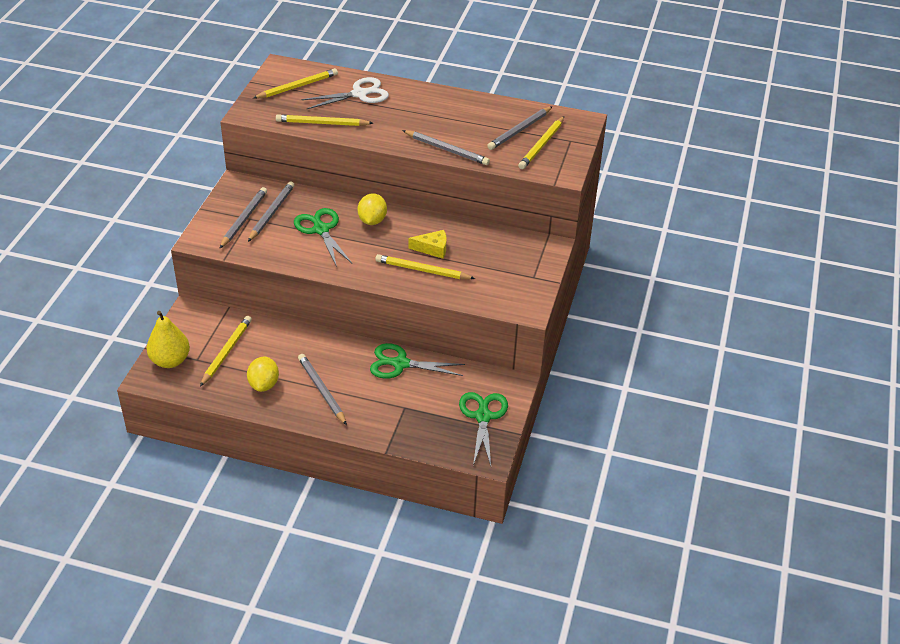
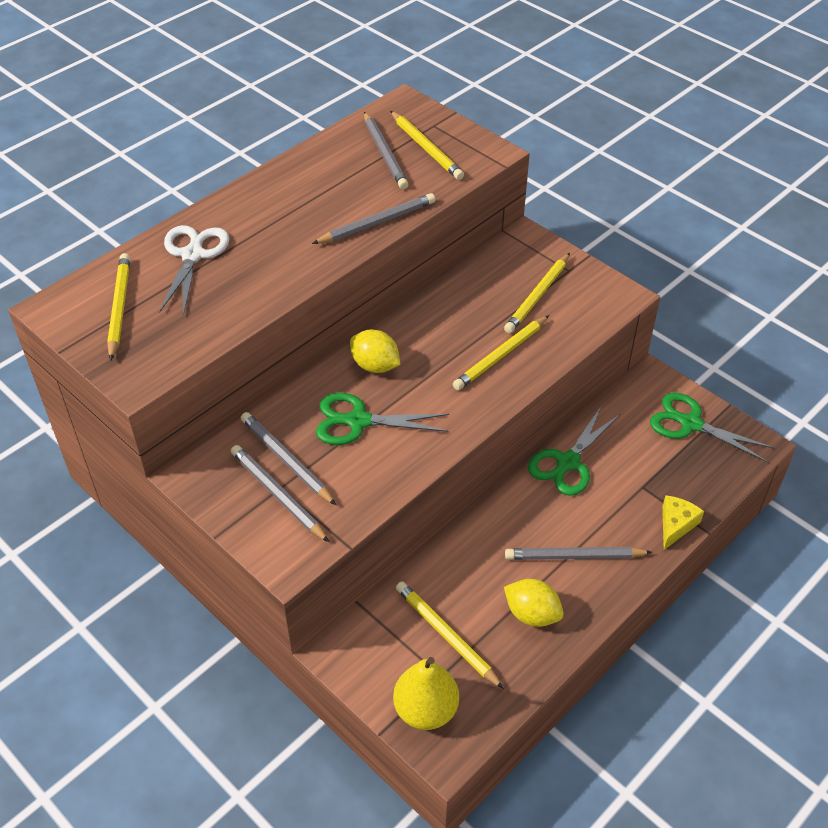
camera: 60 degrees left, 5 degrees up
yellow pencil [276,114,373,126] -> yellow pencil moved to [504,253,570,333]
yellow cheese [409,230,446,259] -> yellow cheese moved to [662,495,704,550]

